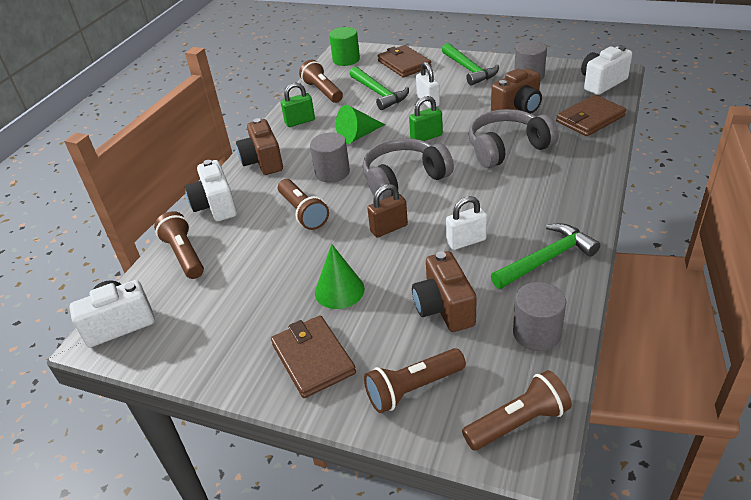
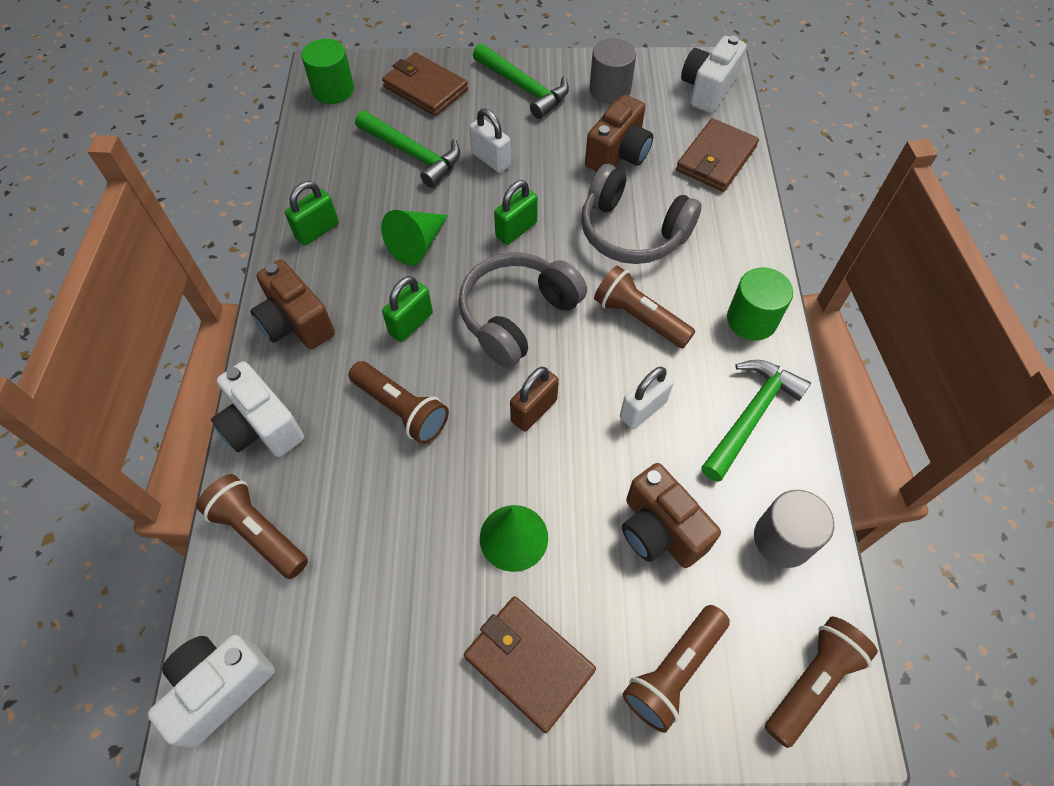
camera: 25 degrees left, 20 degrees up
brown flashlight [299,60,343,103] -> brown flashlight moved to [594,265,695,348]
grey cylinder [310,132,350,183] -> green padlock [382,276,433,342]
grey headphones [469,109,559,168] -> grey headphones turned 105 degrees counterclockwise [581,164,702,264]
none -> green cylinder [727,268,793,340]

